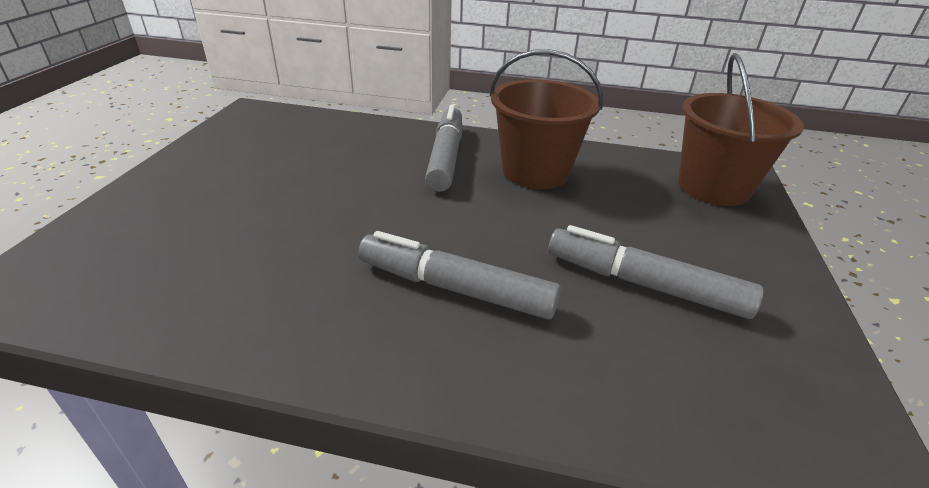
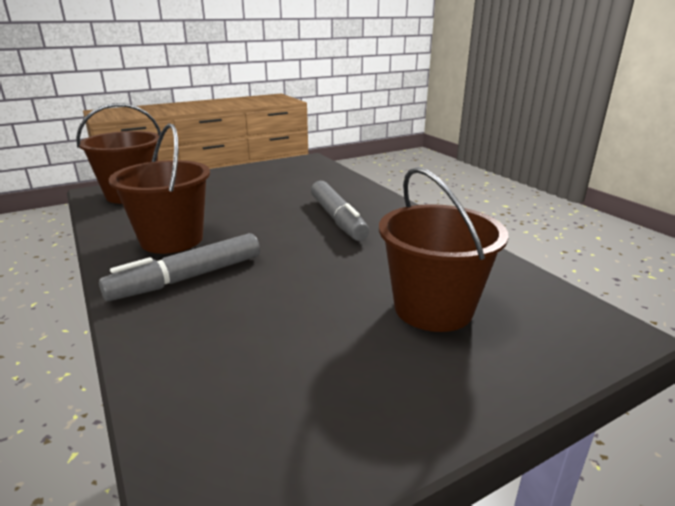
camera: 130 degrees left, 10 degrees down
grey marker [548,225,764,319] -> none
none -> brown bucket [379,167,509,332]

